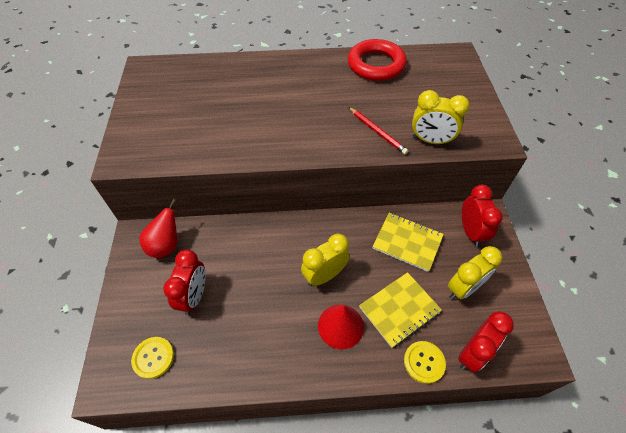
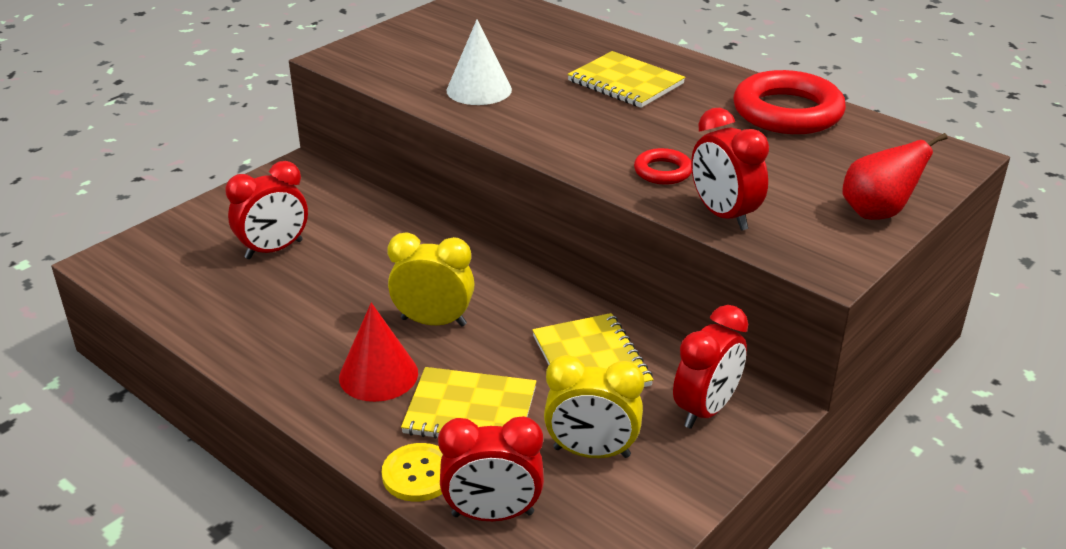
camera: 45 degrees right, 20 degrees down
yellow button [131,337,174,379] -> none
red pear [139,199,177,258] -> red pear moved to [842,133,947,220]
red pencil [349,107,408,155] -> red ring [634,148,692,185]
yellow clock [412,90,470,145] -> red clock [691,108,769,231]
none -> white cone [446,19,512,105]
none -> yellow notebook [568,51,685,108]

